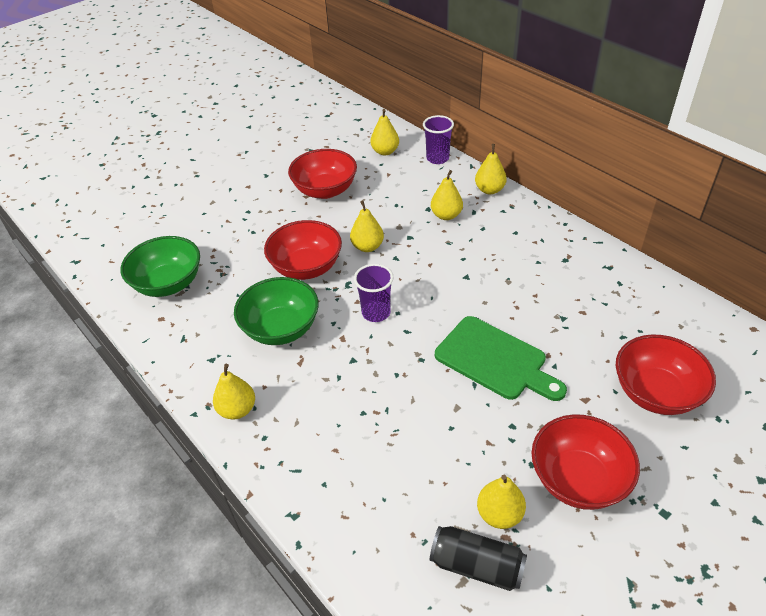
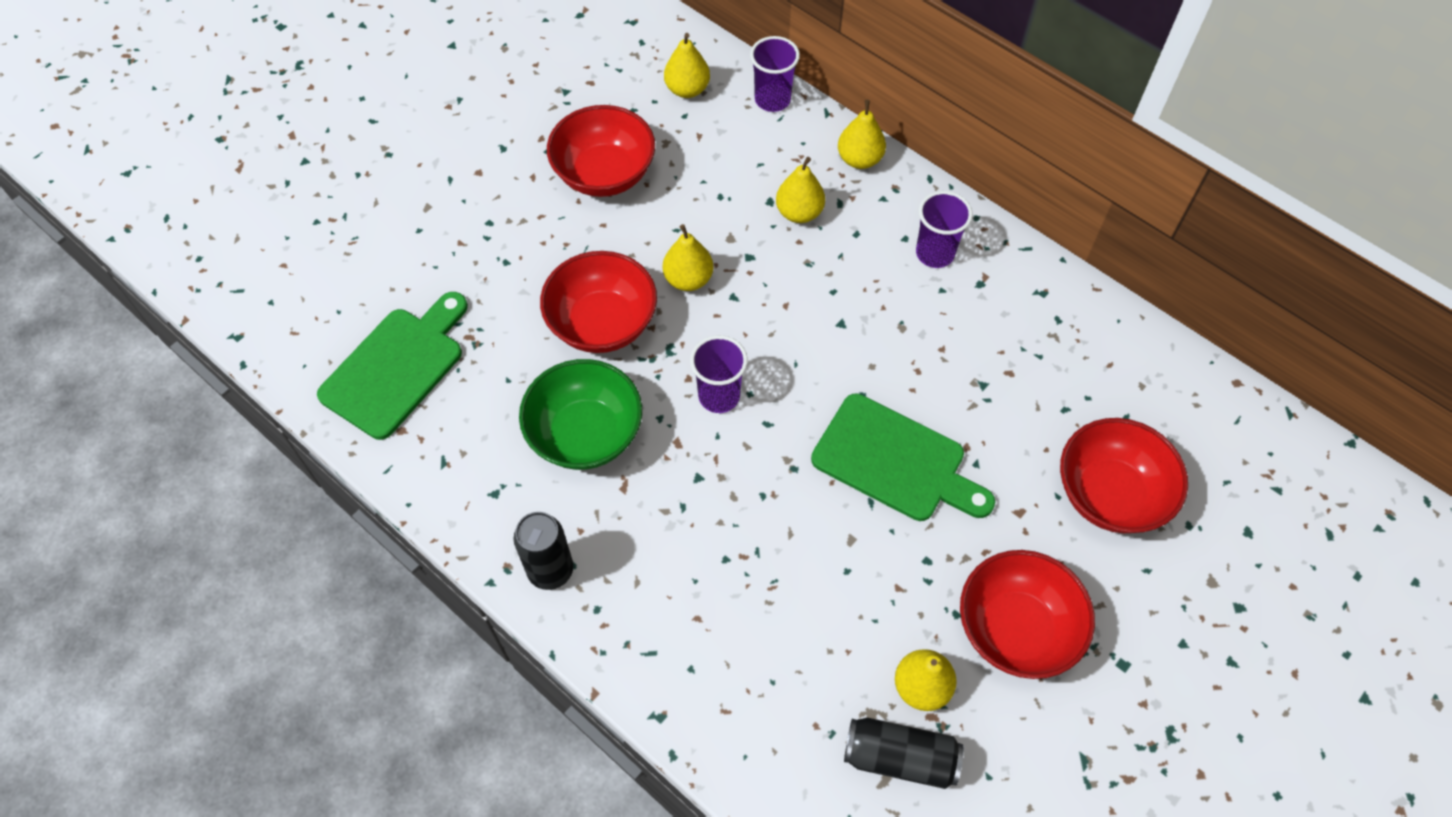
camera: 10 degrees left, 15 degrees up
green bowl [120,236,200,297] -> green cutting board [317,292,468,440]
yellow pear [213,364,255,420] -> black can [514,512,573,590]
none -> purple cup [916,191,973,268]

